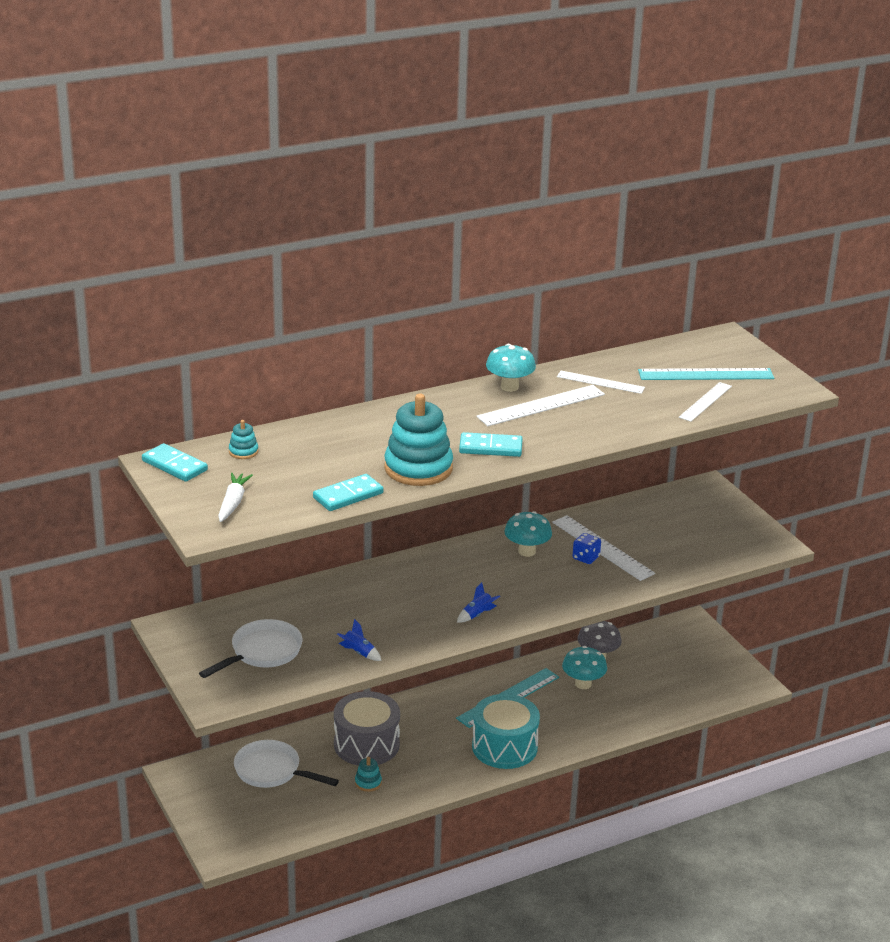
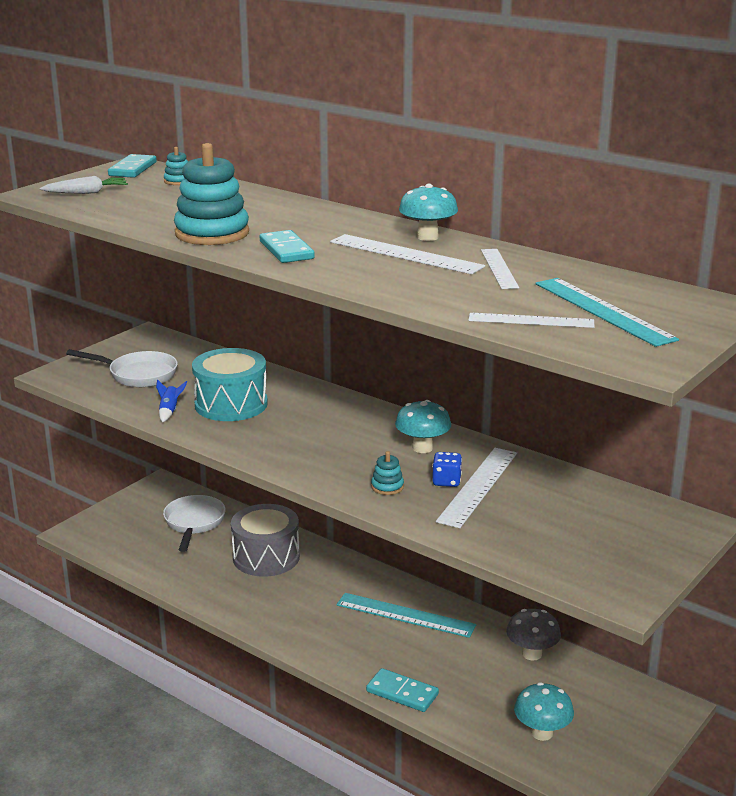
camera: 65 degrees right, 5 degrees down
turquoise domino [313,474,384,511] -> turquoise domino moved to [366,668,439,712]
turquoise stacking toy [355,757,382,792] -> turquoise stacking toy moved to [371,451,404,495]
blue rocket [457,583,500,623] -> none
turquoise drum [472,694,540,769] -> turquoise drum moved to [192,348,268,421]
turquoise mushroom [562,646,607,689] -> turquoise mushroom moved to [514,682,574,741]

